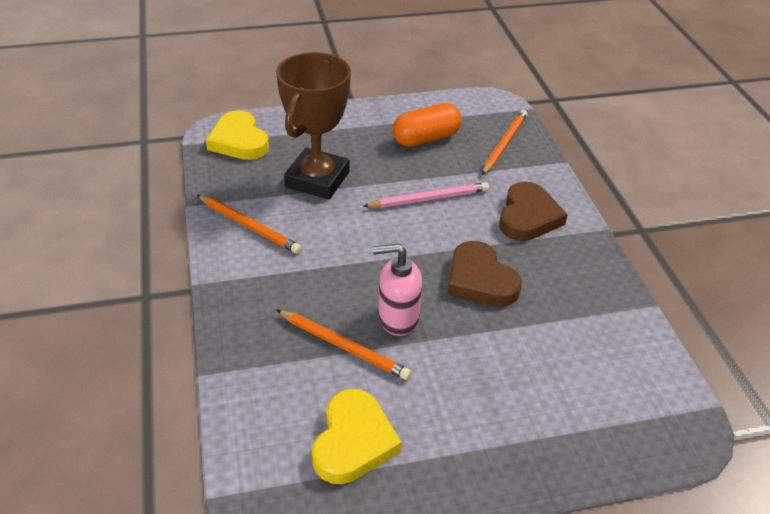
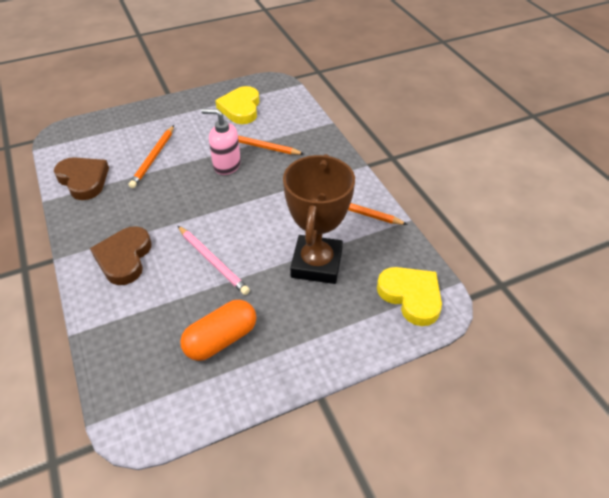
camera: 170 degrees right, 5 degrees up
pink pencil [363,182,489,208] -> pink pencil turned 105 degrees counterclockwise [178,226,250,295]
pink soap dispenser [373,243,422,336] -> pink soap dispenser turned 150 degrees counterclockwise [201,108,241,175]
brown heart [447,241,522,307] -> brown heart moved to [54,157,109,200]
orange pencil [482,110,528,175] -> orange pencil moved to [129,125,174,188]

